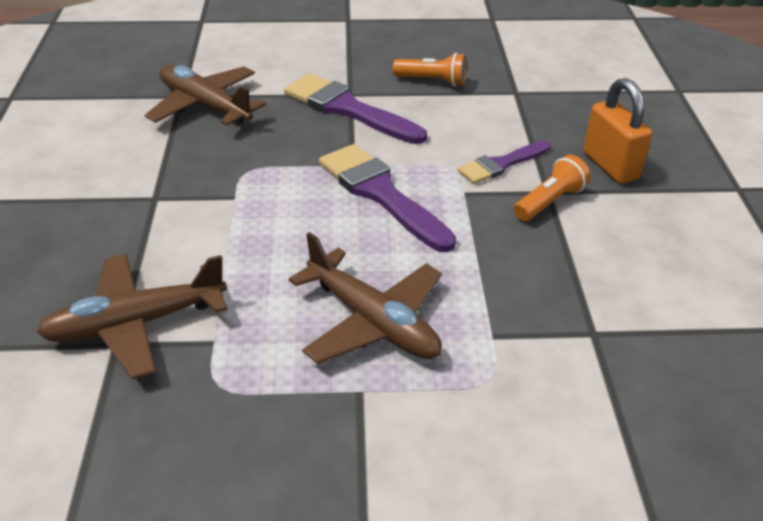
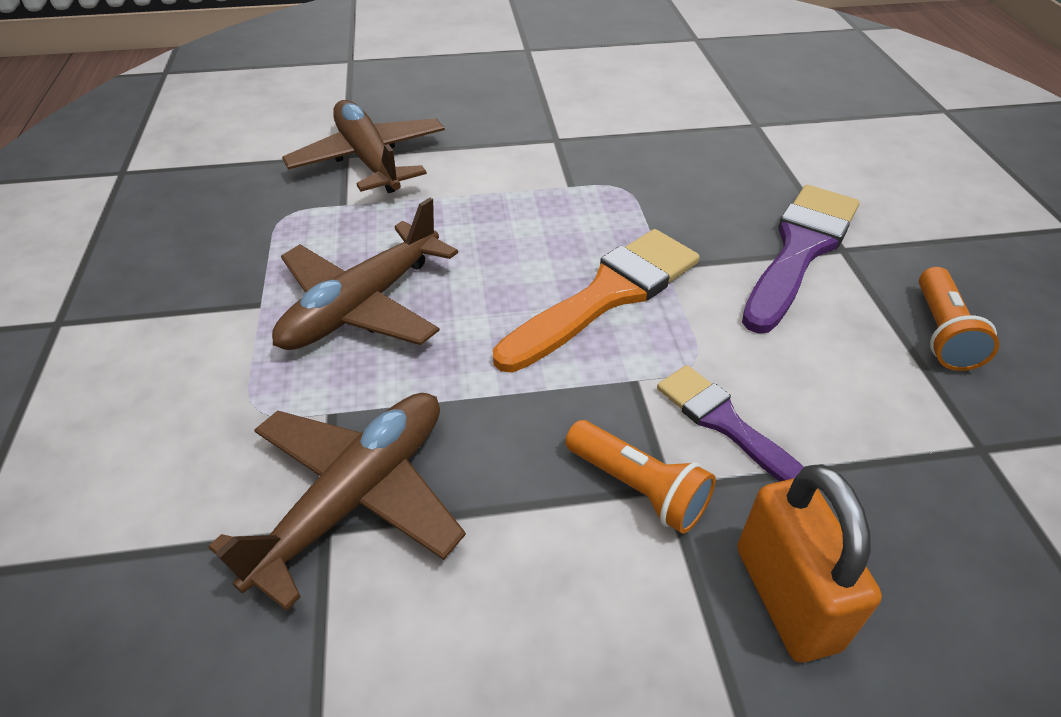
camera: 85 degrees right, 5 degrees up
brown plane [145,65,266,126] -> brown plane moved to [208,393,466,611]
purple brush [319,144,456,252] -> orange brush [493,229,700,373]
orange padlock [584,78,652,184] -> orange padlock turned 75 degrees counterclockwise [737,464,882,663]

